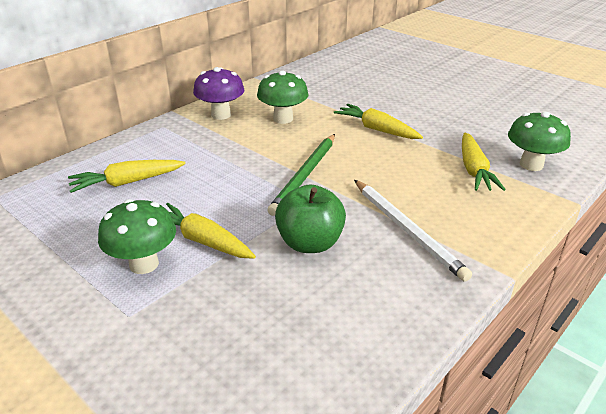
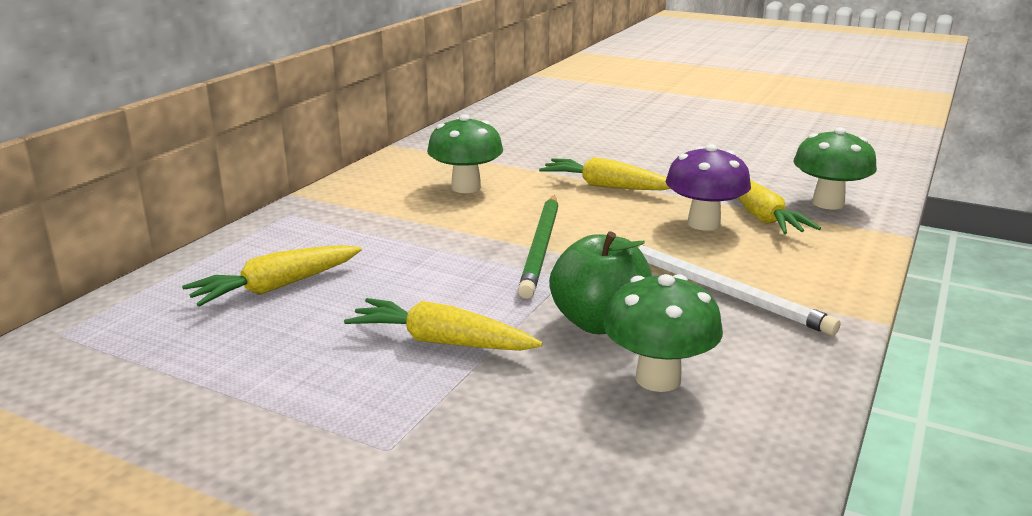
camera: 15 degrees left, 10 degrees down
green mushroom [98,199,176,274] -> green mushroom moved to [603,274,723,392]
purple mushroom [193,67,244,120] -> purple mushroom moved to [666,144,751,231]

